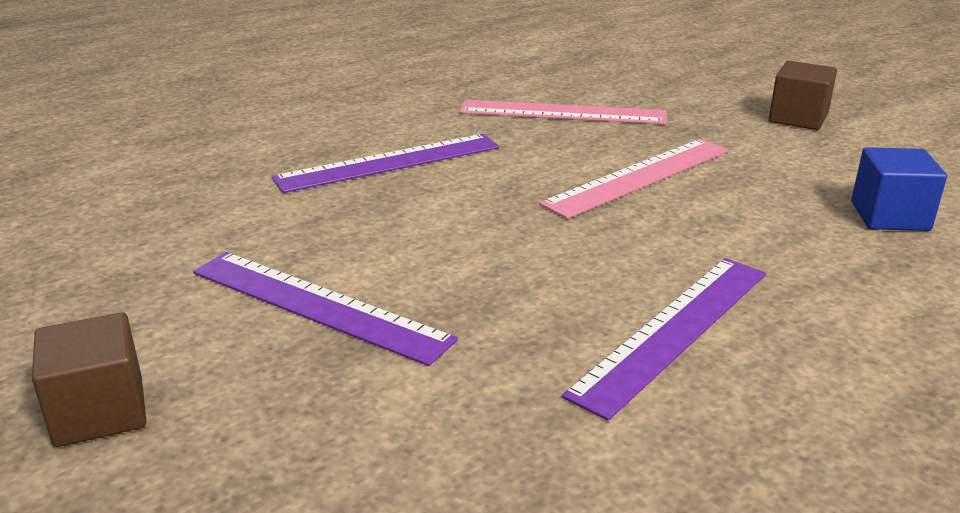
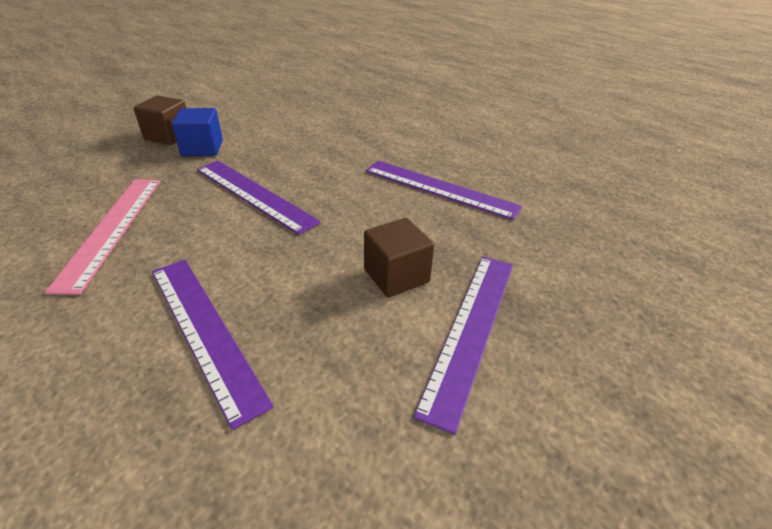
camera: 100 degrees left, 10 degrees up
brown cube [32,312,146,447] -> brown cube moved to [364,218,434,298]
pink ruler [539,139,728,219] -> purple ruler [197,161,321,235]
blue cube [851,147,947,231] -> blue cube moved to [172,108,223,156]

